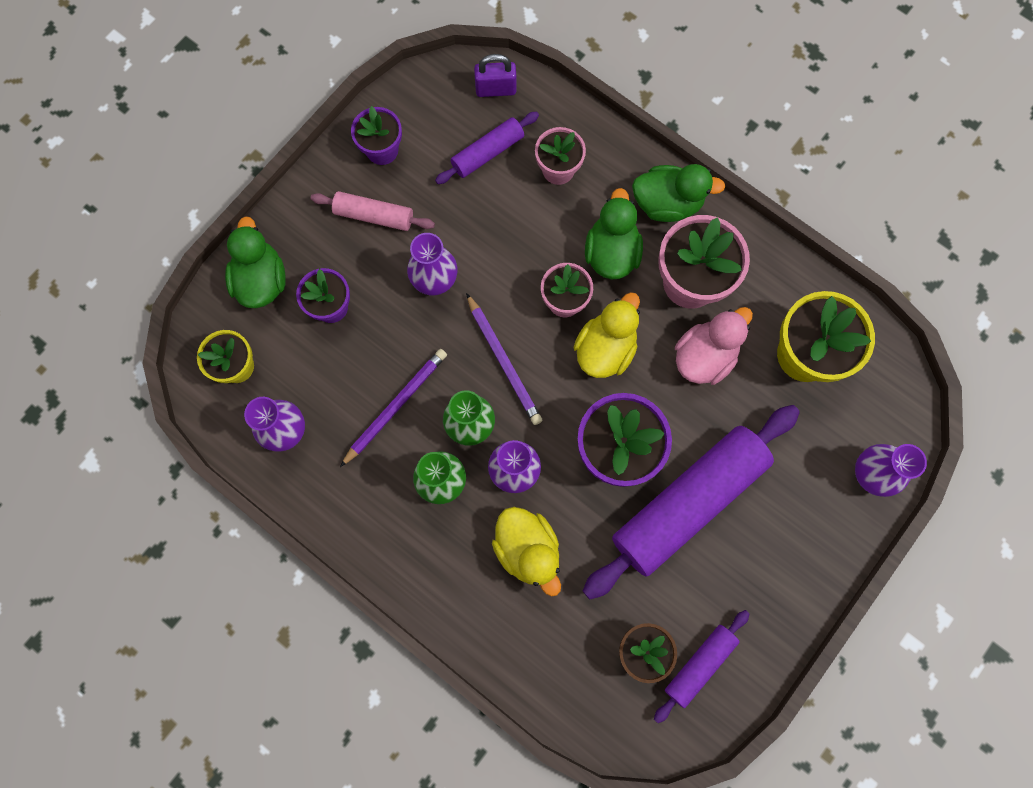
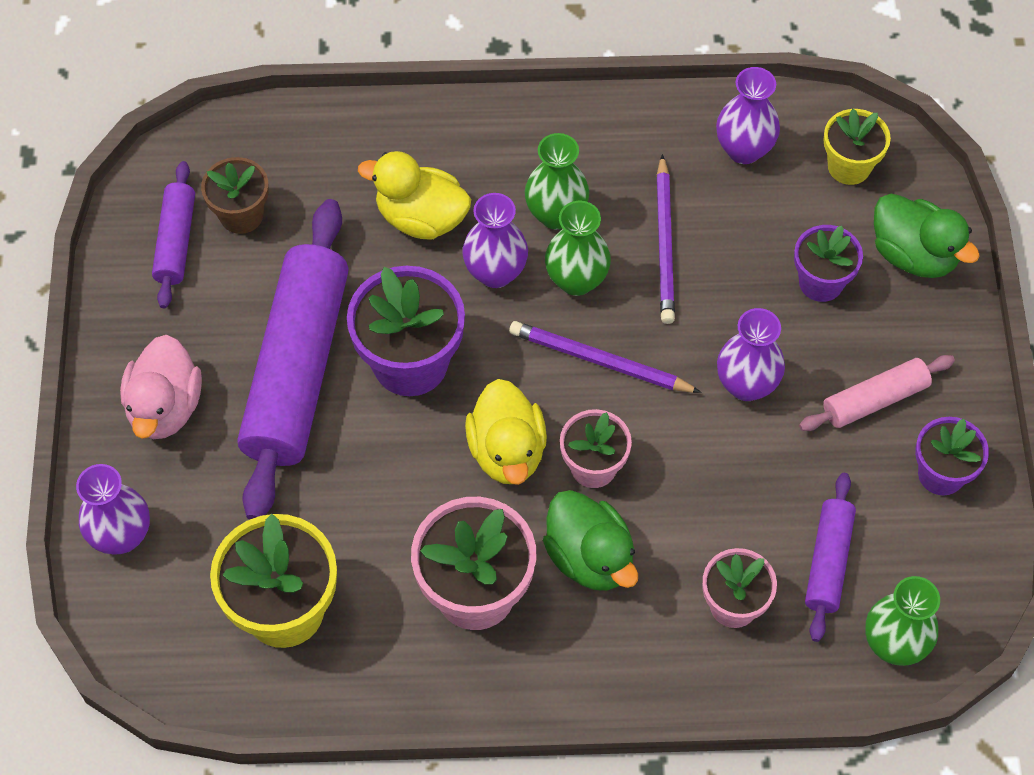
camera: 140 degrees right, 15 degrees down
purple padlock [474,54,516,97] -> green vase [865,576,940,666]
green duck [632,164,725,222] -> none
pink duck [675,307,753,385] -> pink duck moved to [120,335,202,439]

